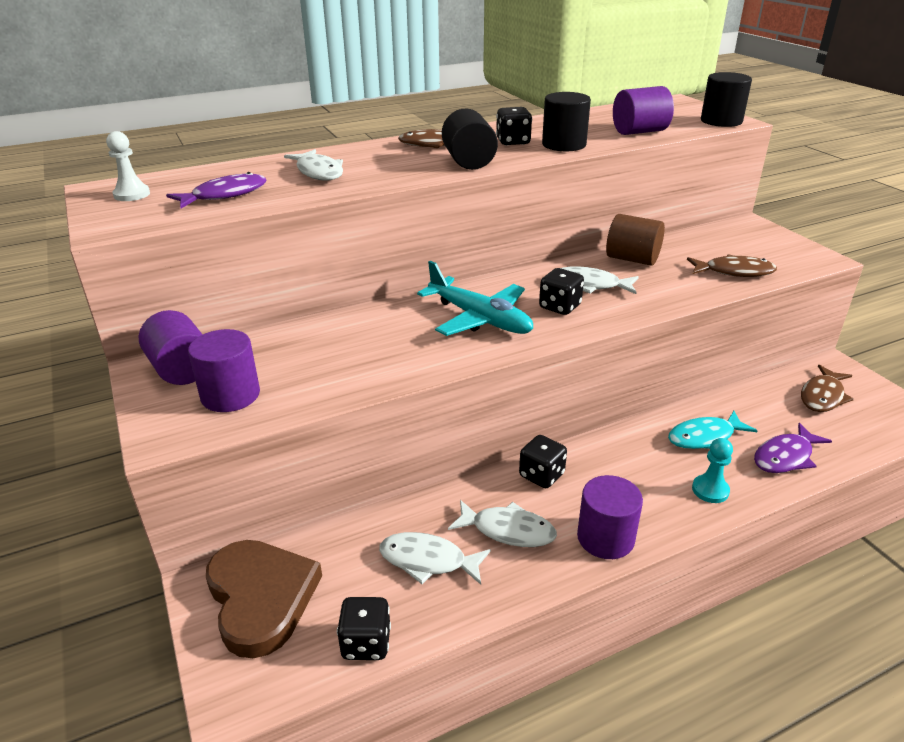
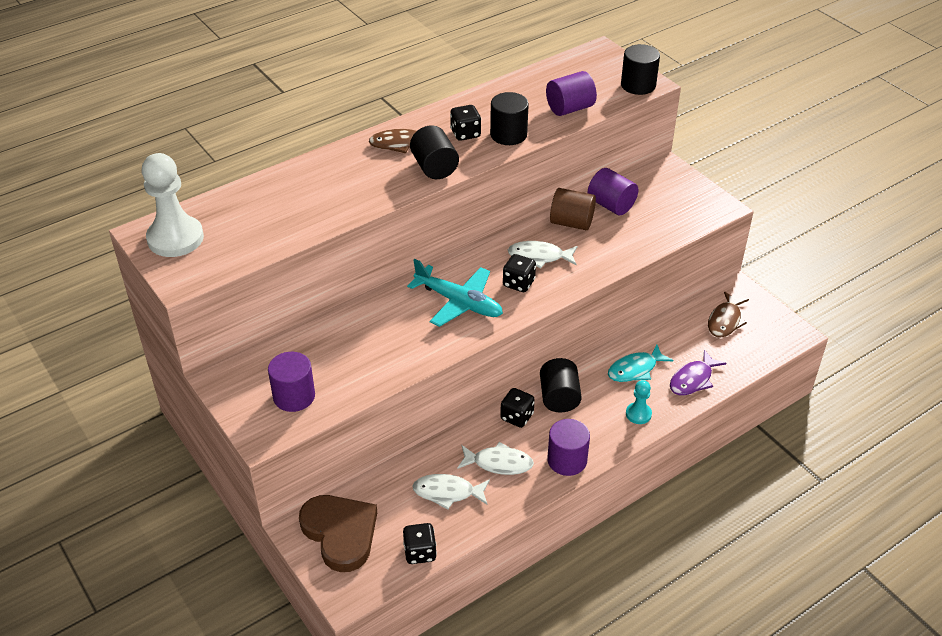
camera: 10 degrees left, 10 degrees up
white pawn [106,131,150,201] -> white pawn [142,153,204,257], size x2.01
purple cylinder [139,310,203,385] -> purple cylinder moved to [588,168,638,215]
purple fish [166,172,266,209] -> none
white fish [284,149,343,181] -> none
brown fish [687,254,777,277] -> none
none -> black cylinder [540,358,582,412]

